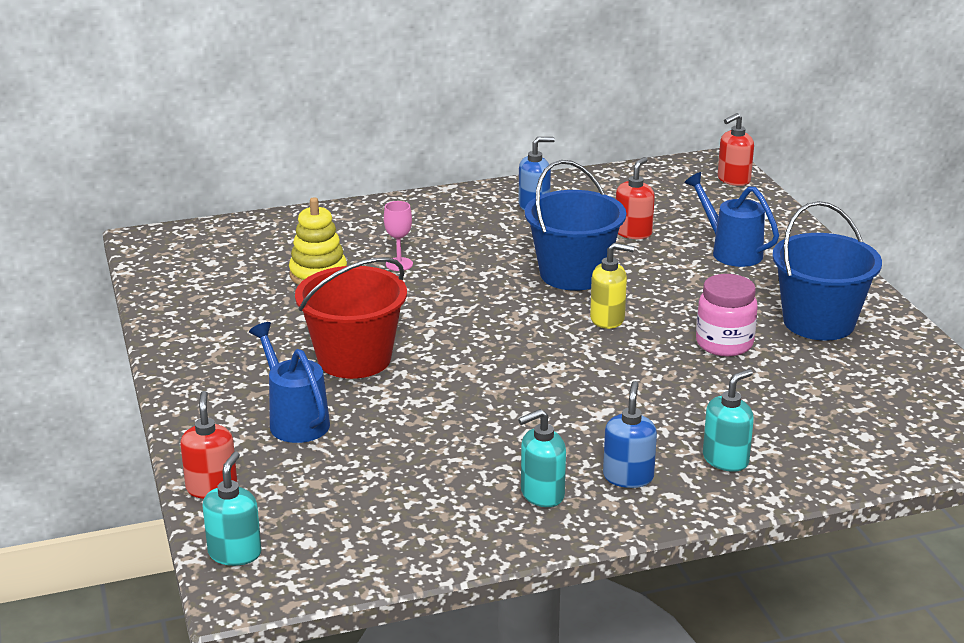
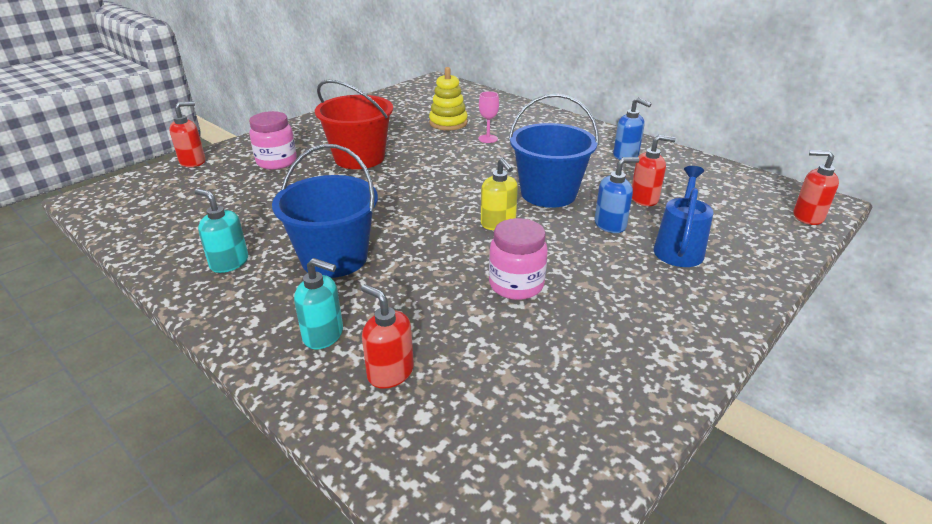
camera: 60 degrees right, 5 degrees up
turquoise soap dispenser [203,452,262,566] -> none
blue watering can [249,322,330,443] -> pink jar [249,111,297,170]
blue soap dispenser [603,381,657,488] -> blue soap dispenser moved to [595,157,639,233]
blue bucket [772,201,882,341] -> blue bucket moved to [272,144,378,278]
none -> red soap dispenser [361,284,414,389]

